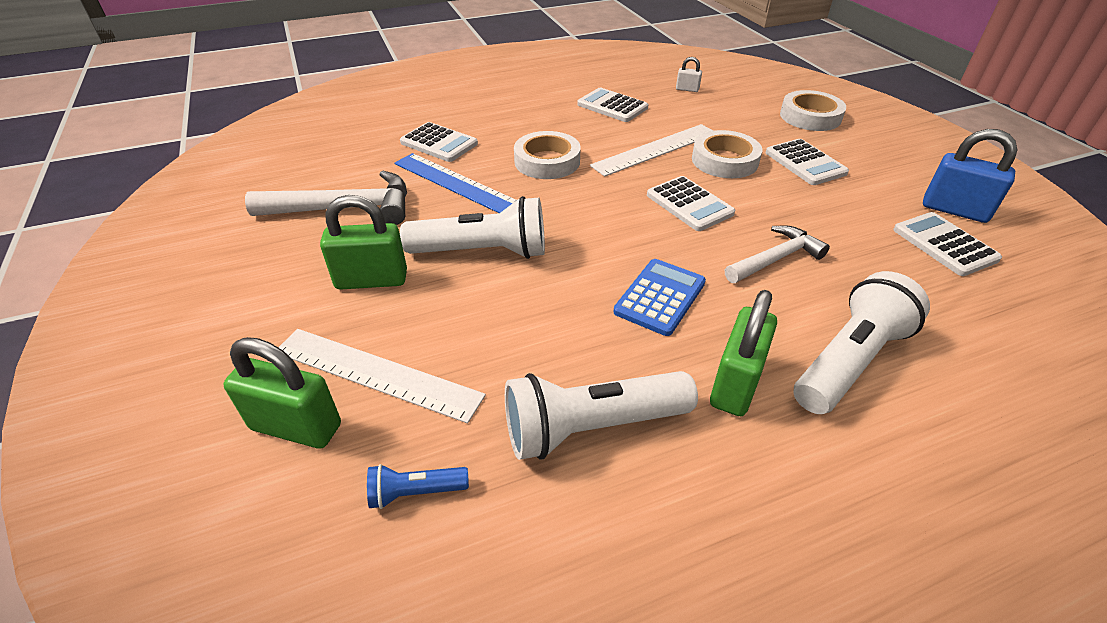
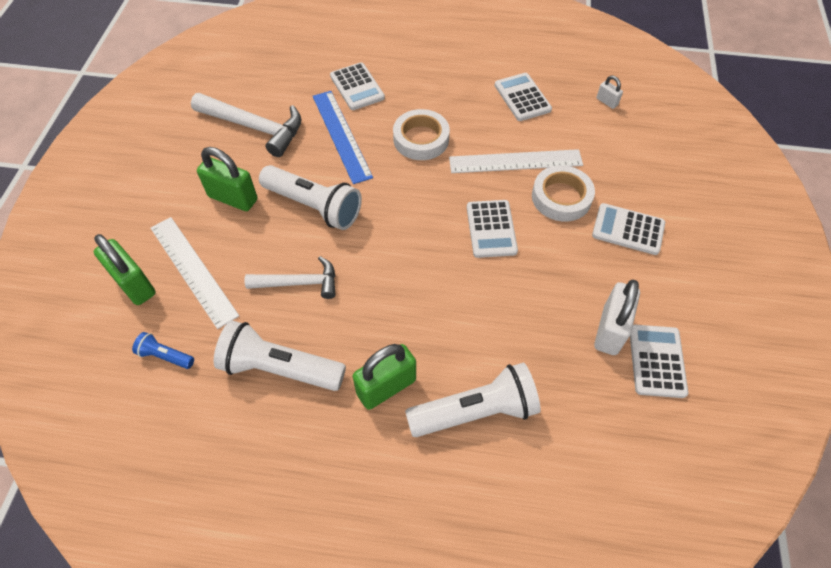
camera: 30 degrees right, 15 degrees up
blue calculator [613,259,706,336] -> none
white hammer [725,226,830,283] -> white hammer moved to [244,256,335,299]
white calculator [765,139,849,185] -> white calculator turned 105 degrees clockwise [592,203,665,255]
white tape [780,90,846,131] -> none
blue padlock [923,129,1017,223] -> none
none -> white padlock [594,280,640,355]

